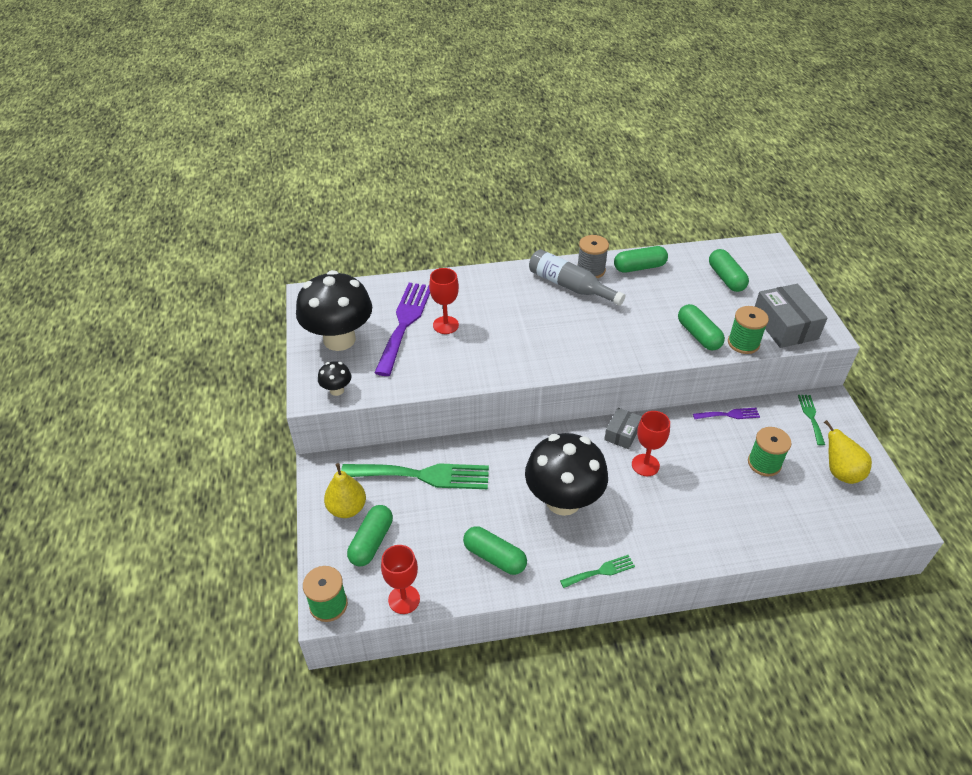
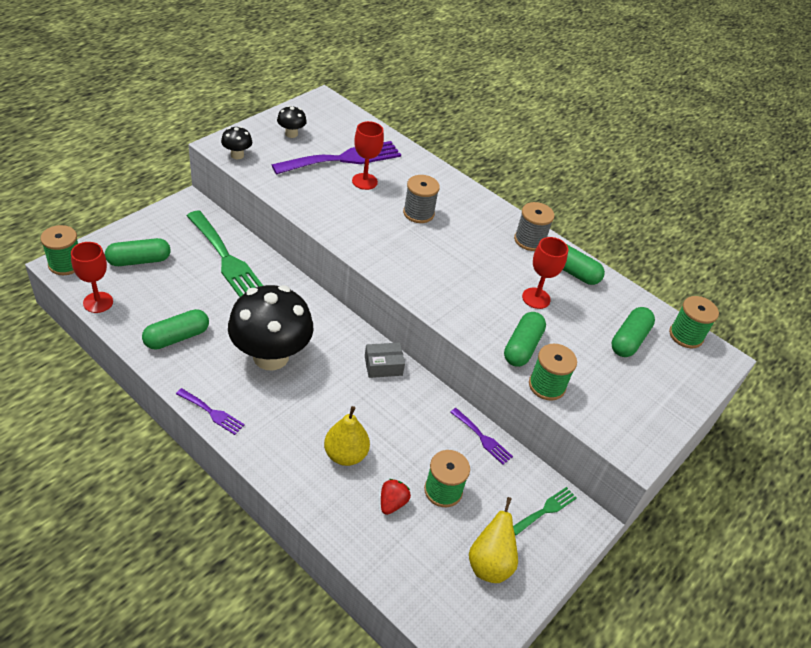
camera: 45 degrees right, 0 degrees up
black mushroom [296,270,372,351] -> black mushroom [277,105,307,138], size x0.43
yellow pear [324,463,366,518] -> yellow pear moved to [324,406,370,466]
green capsule [463,526,527,575] -> green capsule turned 60 degrees clockwise [142,309,209,350]
grey bottle [529,249,625,306] -> none
green fork [560,555,635,588] -> purple fork [176,388,245,435]
red goblet [632,411,670,476] -> red goblet moved to [522,237,568,309]
grey box [755,284,827,348] -> none
none -> red strawberry [381,479,411,515]
none -> grey spool [403,175,440,223]
none -> green spool [669,296,719,348]

